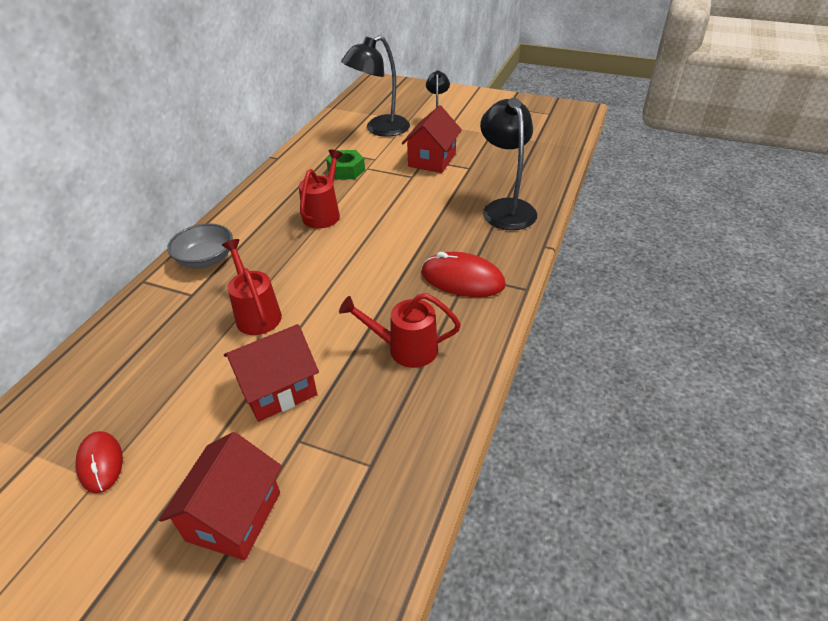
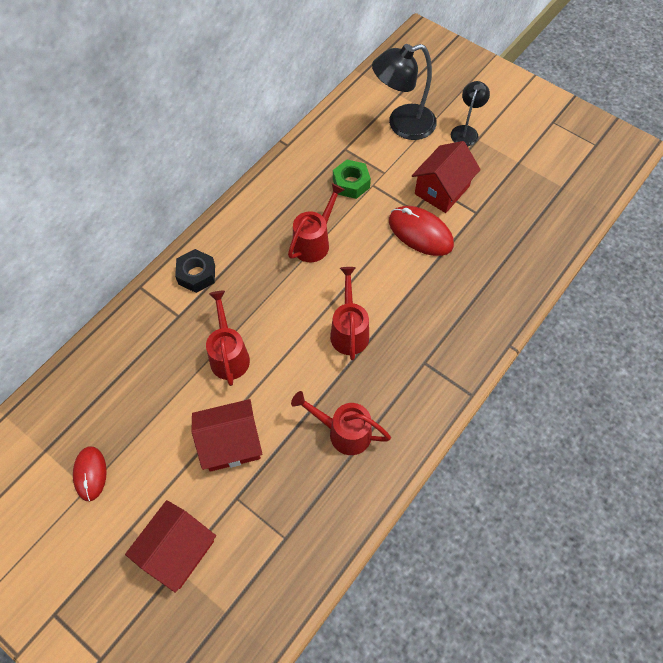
camera: 15 degrees right, 20 degrees up
grey bowl [167,223,233,268] -> black nut [175,249,215,293]
red mouse [421,252,505,297] -> red mouse moved to [389,206,454,256]
black lamp [480,98,537,230] -> none
none -> red watering can [330,267,369,360]

